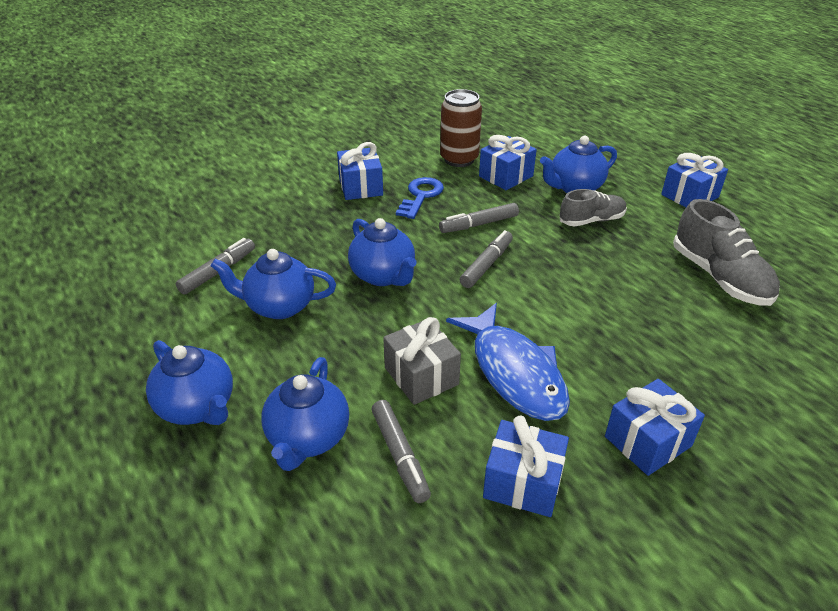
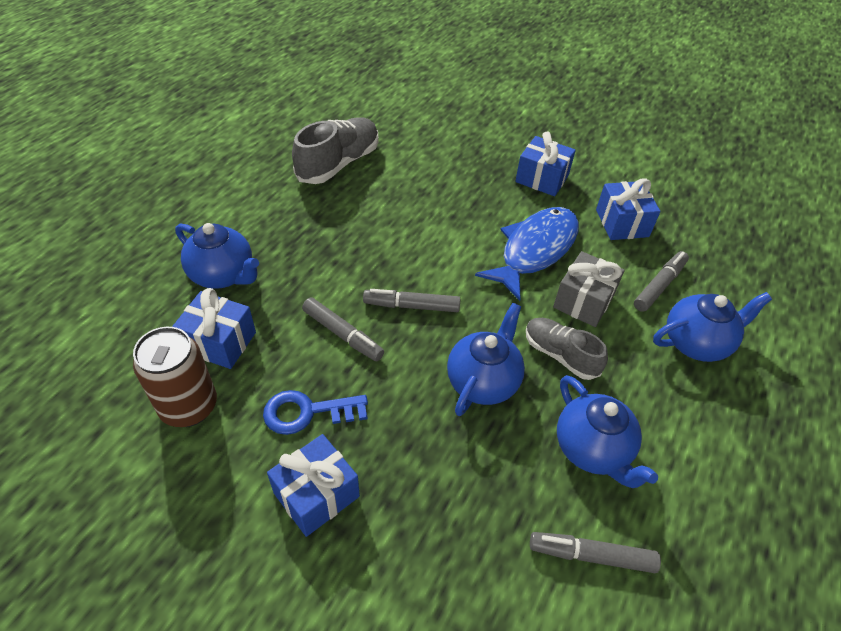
camera: 120 degrees left, 10 degrees up
blue teapot [146,340,233,425] -> none
grey shoe [560,189,627,226] -> grey shoe moved to [526,318,608,380]
blue gift [661,153,728,207] -> none

